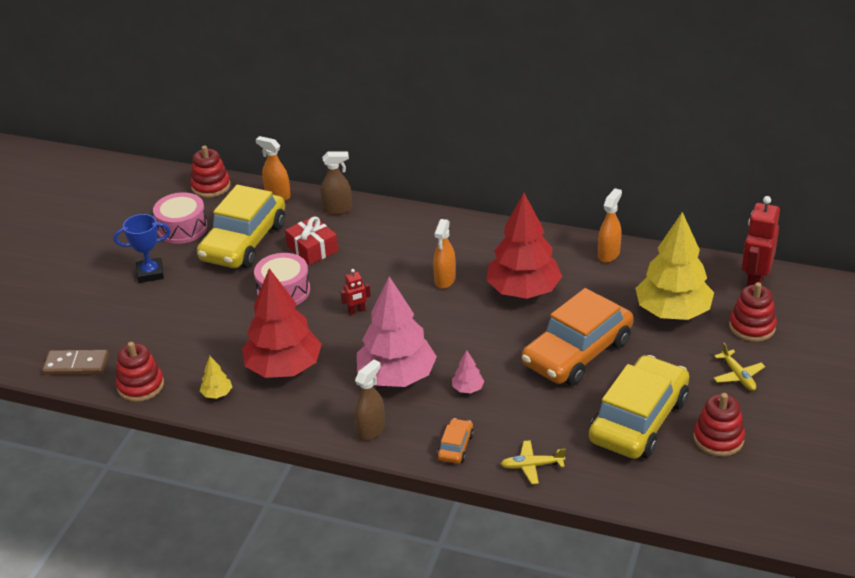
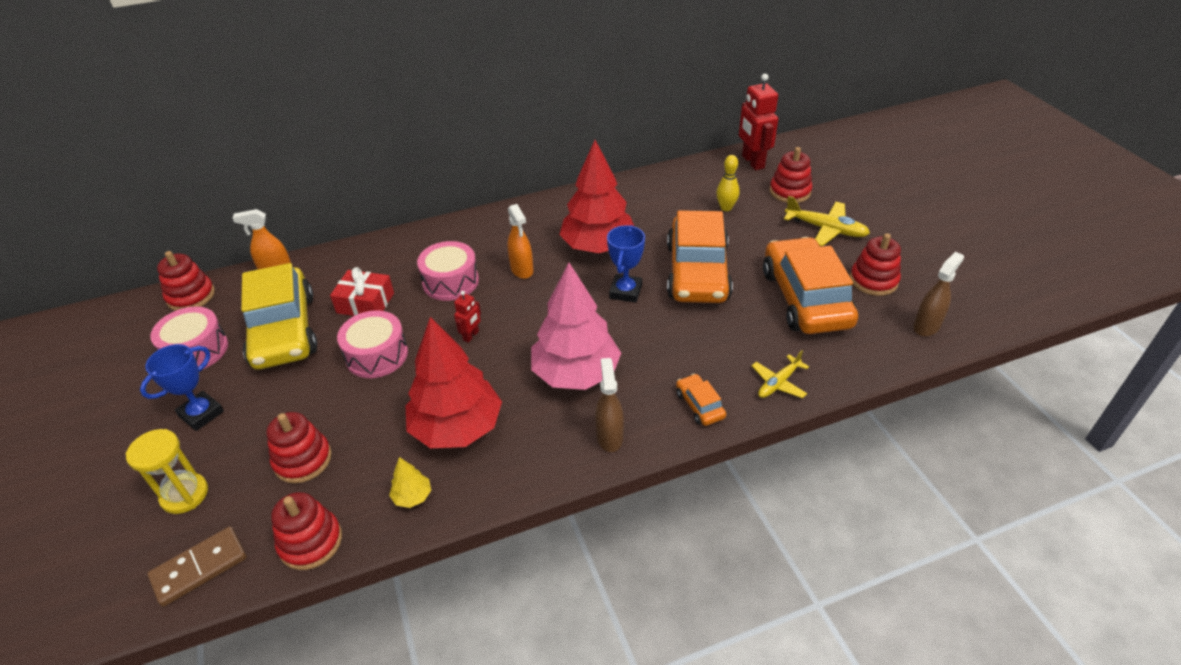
camera: 40 degrees left, 5 degrees up
brown spray bottle [321,151,352,215] -> brown spray bottle moved to [913,252,964,336]
pink tree [452,350,485,393] -> none
yellow car [589,355,689,459] -> orange car [763,237,858,334]
orange spray bottle [598,188,622,263] -> none
yellow tree [635,212,714,320] -> yellow bowling pin [716,155,740,211]
yellow plane [714,343,765,391] -> yellow plane [784,196,870,246], size x1.53
none -> yellow hourglass [126,429,208,514]
none -> red stacking toy [267,412,332,483]
none -> pink drum [417,241,479,301]
none -> blue trophy [607,225,645,303]

